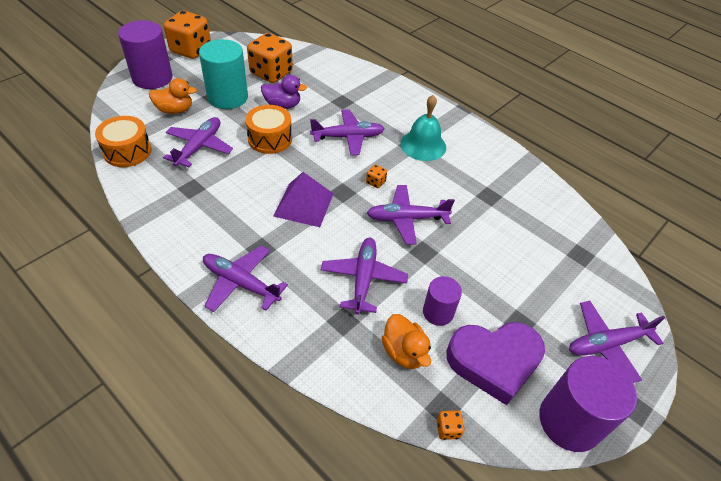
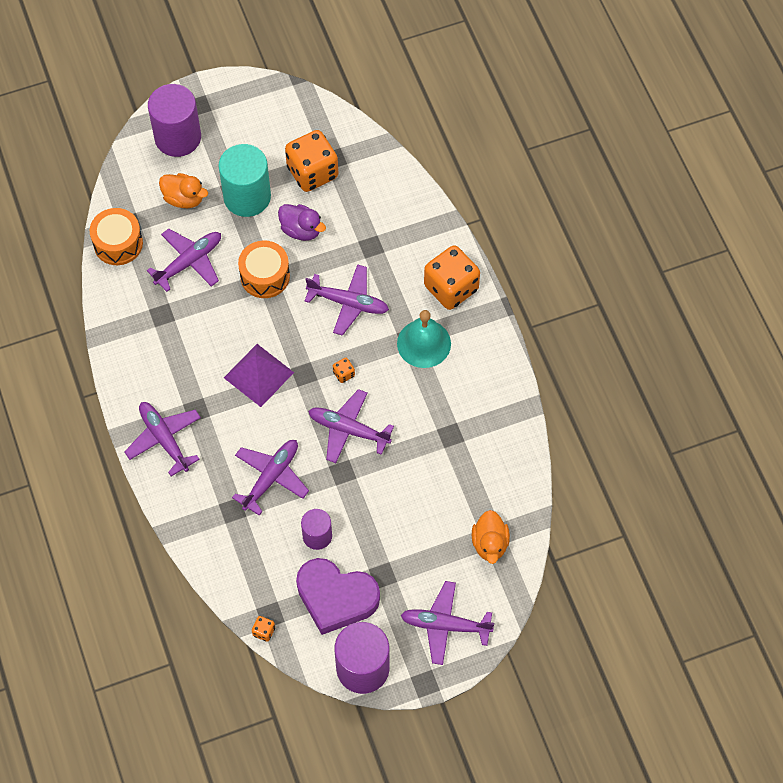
camera: 30 degrees right, 15 degrees up
orange dice [164,11,211,59] -> orange dice moved to [424,245,480,310]
orange duck [382,314,431,369] -> orange duck moved to [472,510,510,564]

